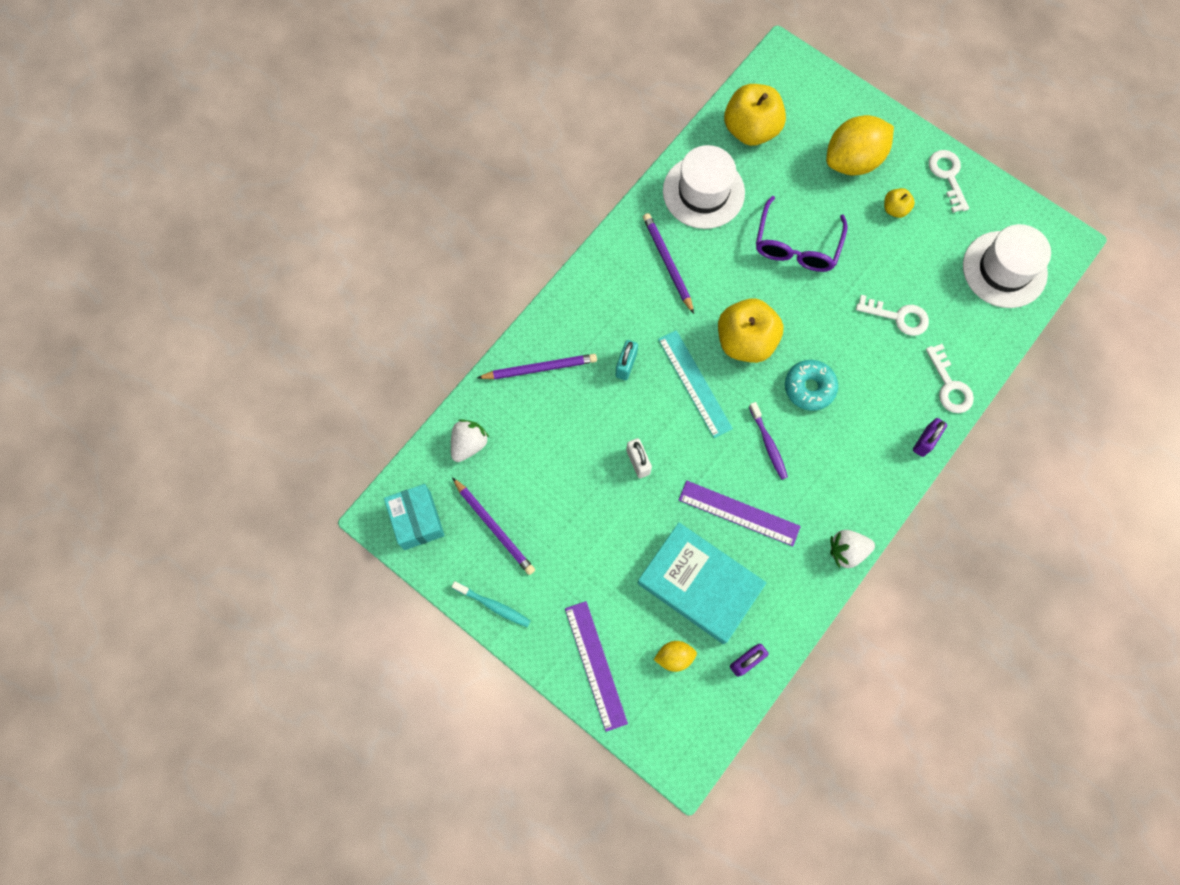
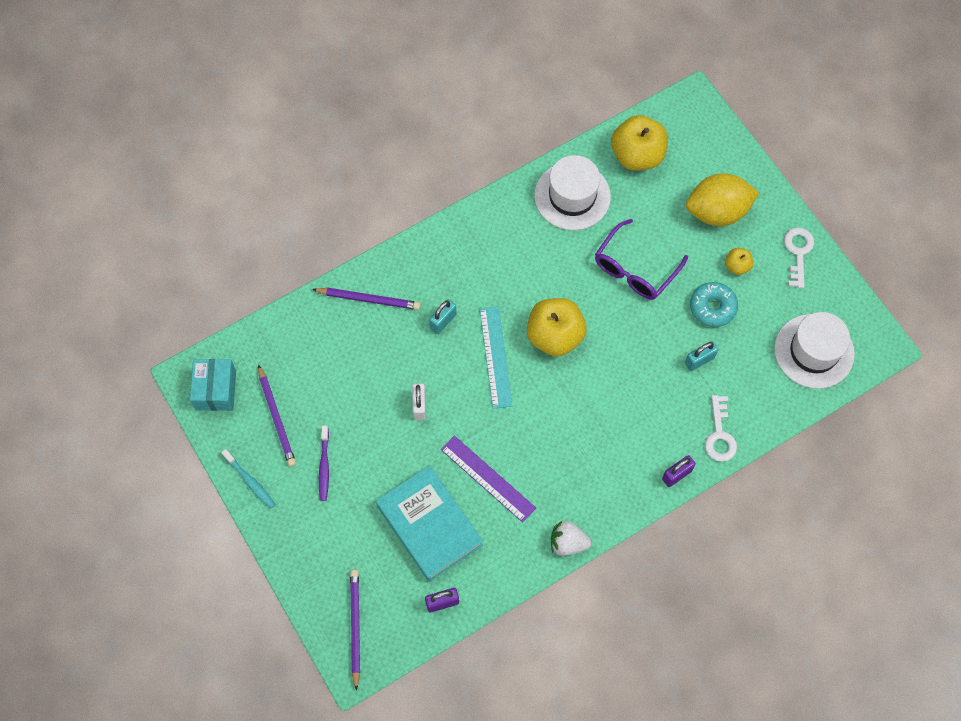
camera: 20 degrees right, 5 degrees down
white strawberry [451,419,489,462] -> none
purple ruler [565,601,628,732] -> none
purple pencil [643,213,694,314] -> purple pencil moved to [350,570,360,691]
yellow lemon [654,641,697,672] -> none
purple toothbrush [749,402,788,480] -> purple toothbrush moved to [319,425,329,501]
turquoise donut [785,360,838,411] -> turquoise donut moved to [690,282,738,327]
white key [856,295,929,336] -> turquoise padlock [685,341,718,371]

